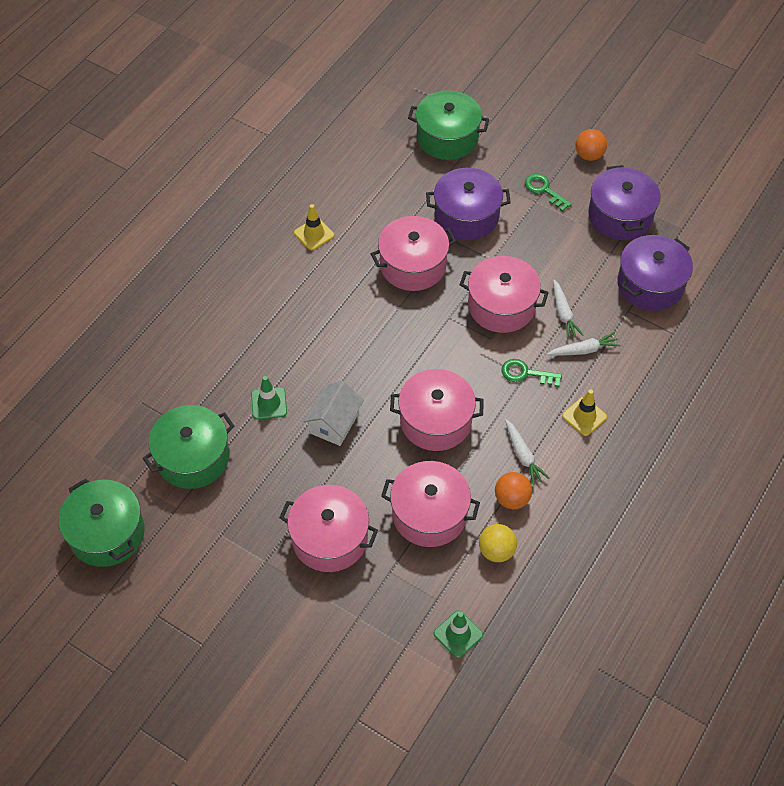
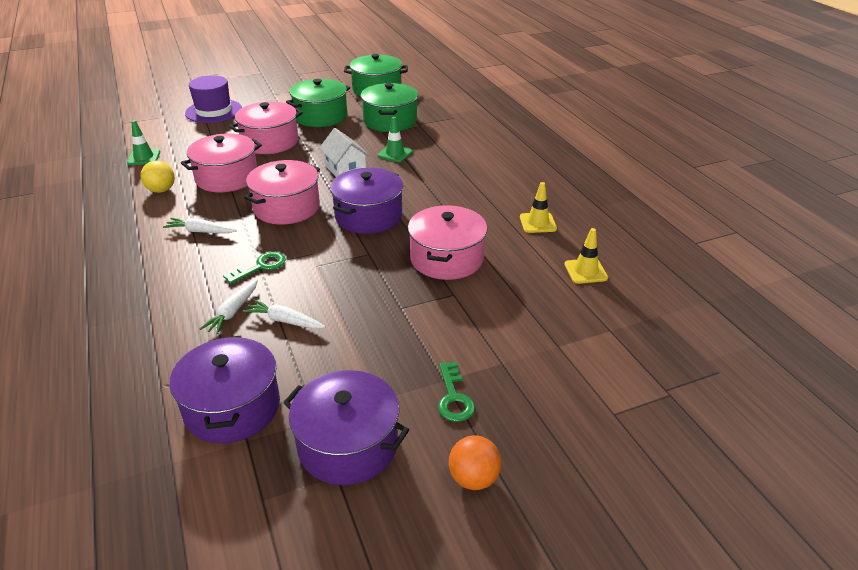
camera: 125 degrees right, 20 degrees down
green pot [408,90,489,160] -> green pot moved to [286,79,350,127]
purple pot [426,168,511,240] -> purple pot moved to [330,168,403,234]
pink pot [459,256,549,333] -> none
orange ball [495,472,532,509] -> none
green key [525,174,572,212] -> green key turned 90 degrees clockwise [438,362,475,422]
yellow traffic cone [562,389,607,436] -> yellow traffic cone moved to [564,228,608,284]
none -> purple hat [185,75,242,123]

